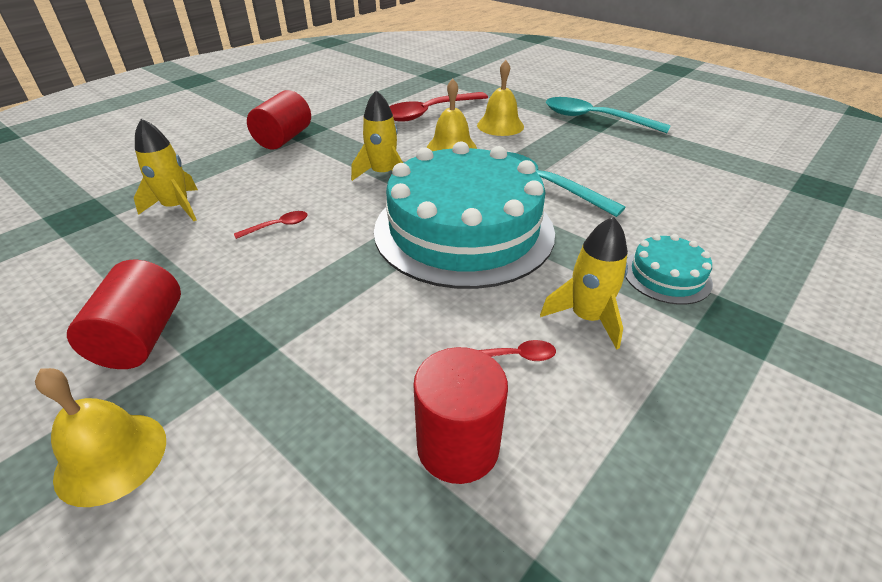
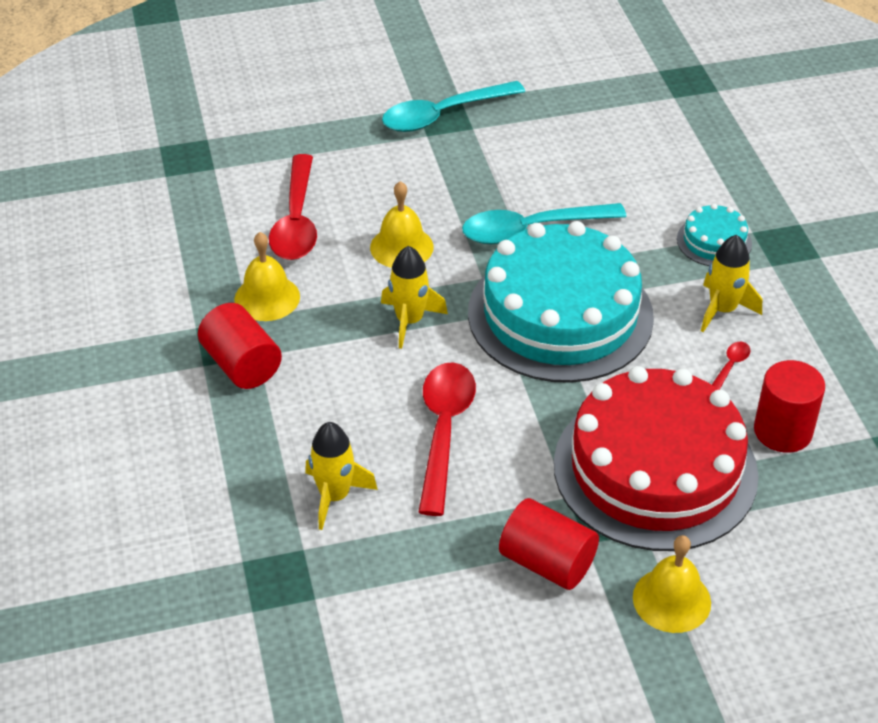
camera: 55 degrees left, 5 degrees up
red spoon [234,211,307,239] -> red spoon [418,362,476,516], size x2.33
yellow bell [477,60,524,136] -> yellow bell moved to [234,232,300,321]
none -> red cake [554,366,759,551]

